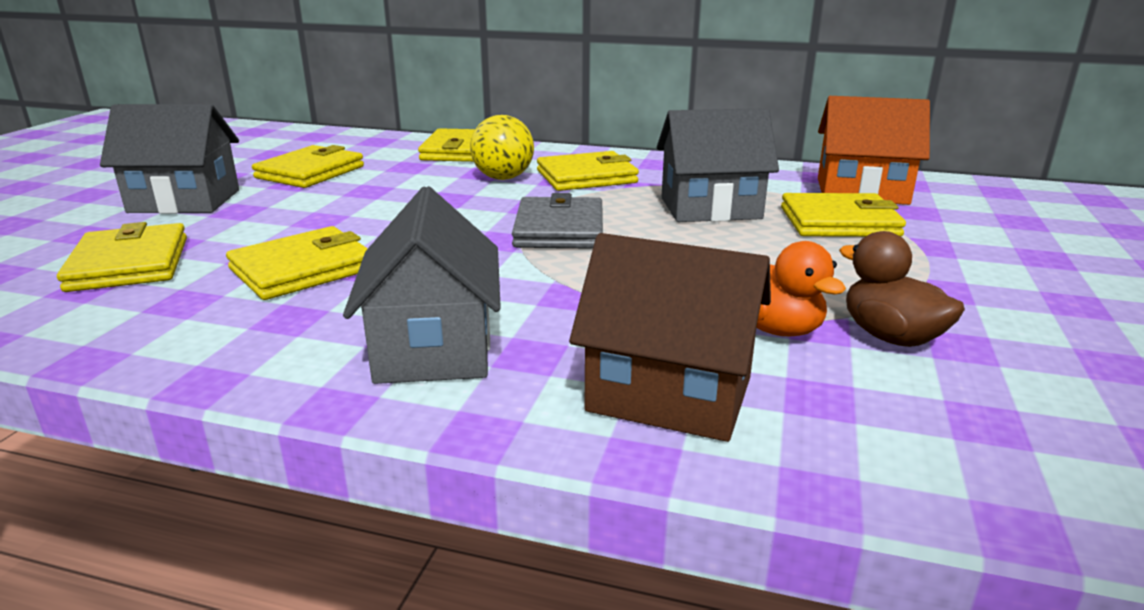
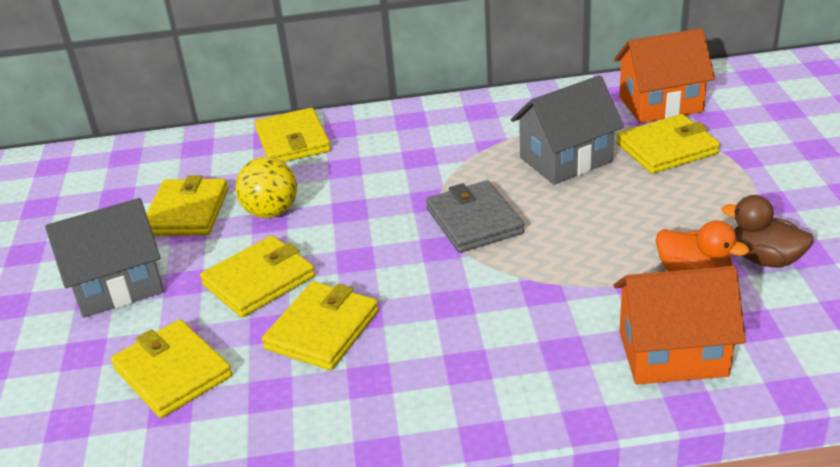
camera: 20 degrees left, 10 degrees up
grey house [343,186,501,384] -> none
yellow ball [470,115,534,180] -> yellow ball moved to [235,157,297,218]
yellow wallet [537,151,639,191] -> yellow wallet moved to [200,235,315,318]
brown house [569,233,771,442] -> orange house [613,266,746,385]

